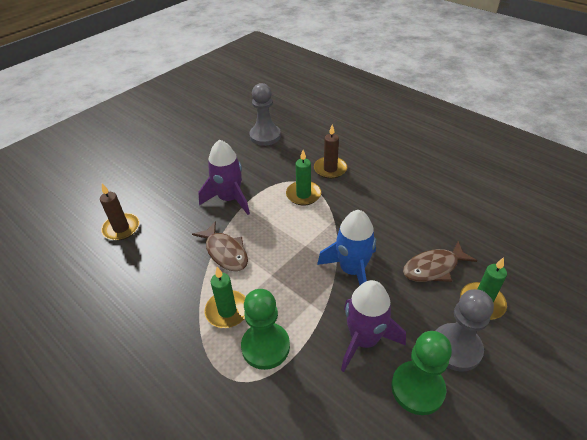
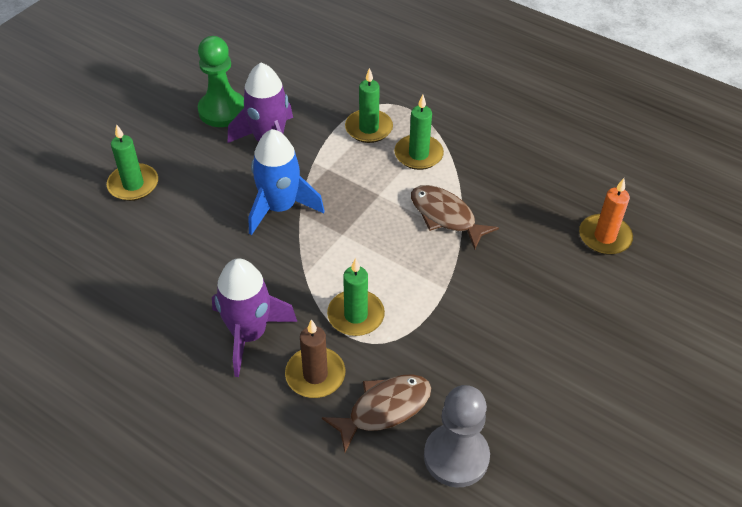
camera: 170 degrees right, 5 degrees up
brown candle [100,184,140,241] -> orange candle [579,178,633,255]
purple rocket [198,139,250,215] -> purple rocket moved to [212,258,297,377]
green pawn [241,289,290,370] -> green candle [345,68,393,143]
brown fish [403,241,477,282] -> brown fish moved to [322,374,431,452]
grey pawn [436,289,494,372] -> none

